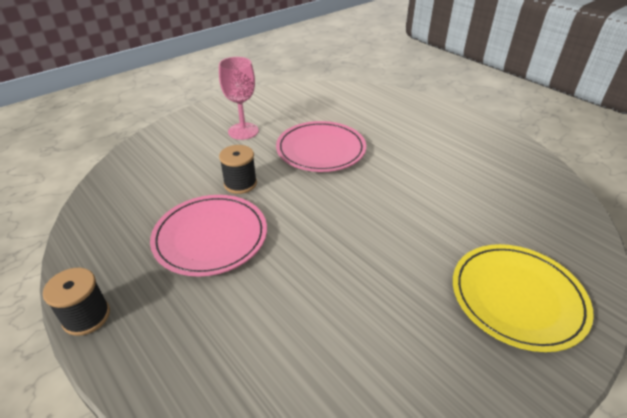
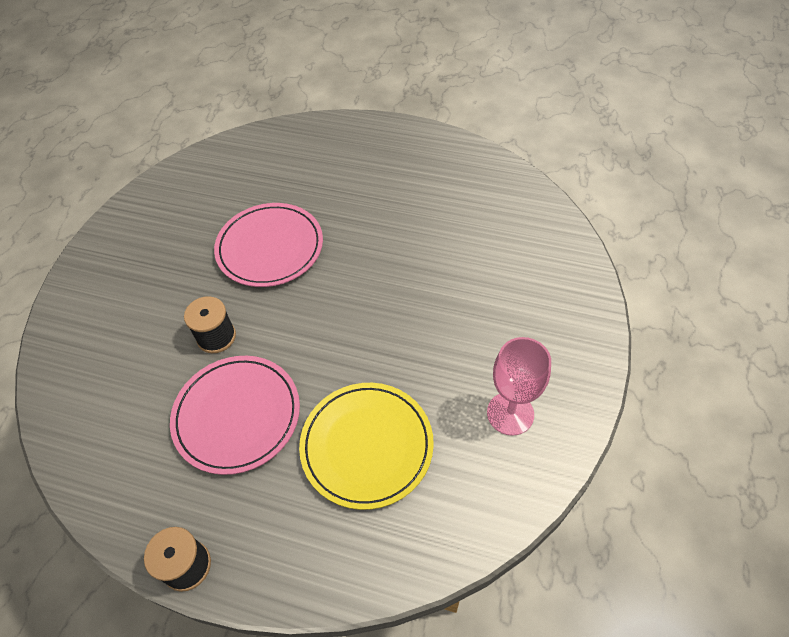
camera: 30 degrees left, 15 degrees up
pink goblet [219,57,259,140] -> pink goblet moved to [487,337,551,436]
yellow plate [453,244,594,352] -> yellow plate moved to [299,383,434,510]

